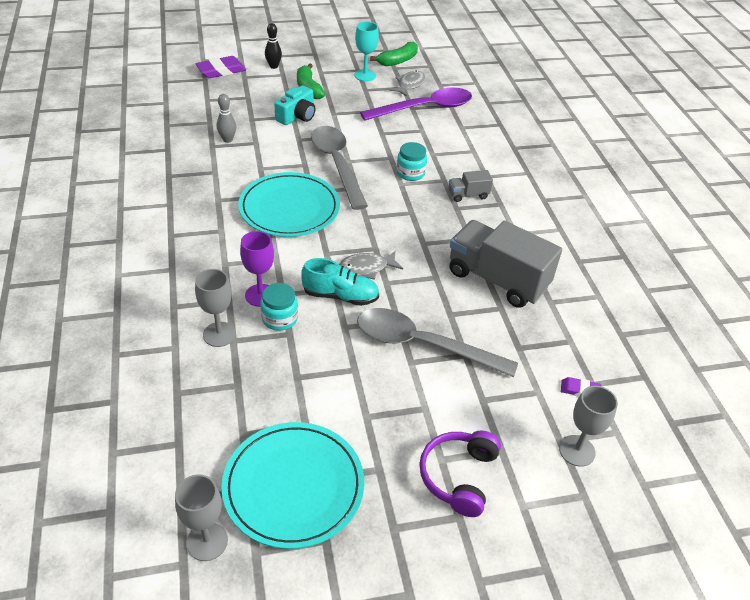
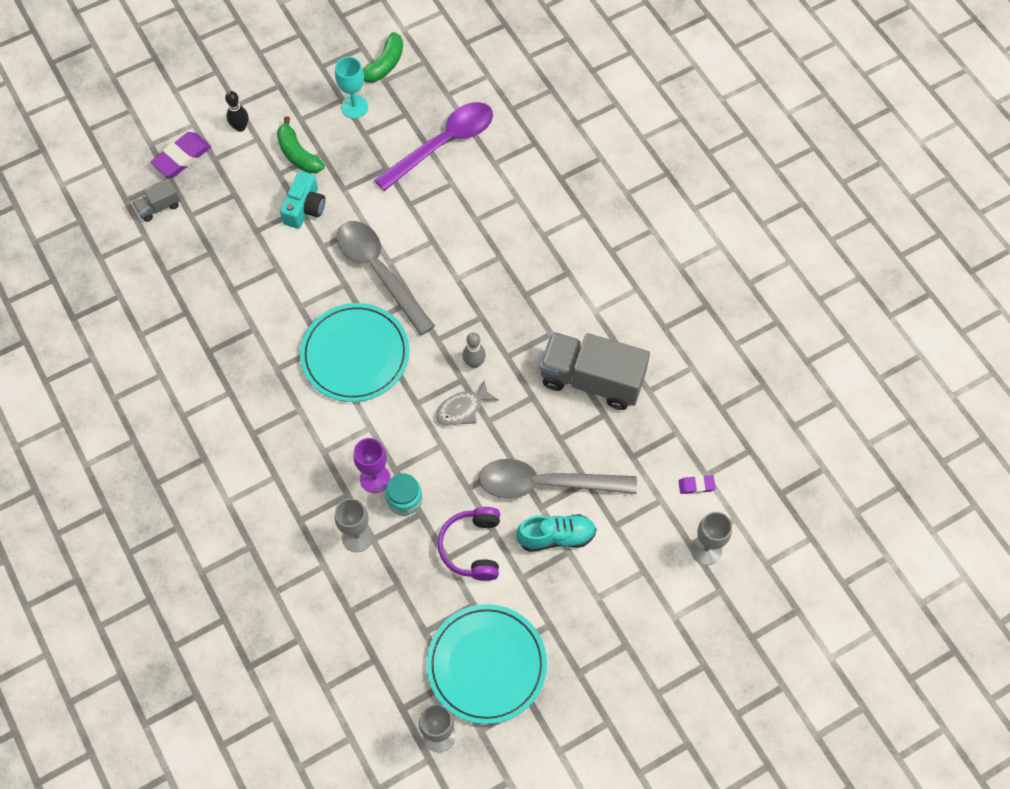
camera: 15 degrees left, 20 degrees up
grey bowling pin [217,94,236,143] -> grey bowling pin moved to [462,332,486,368]
turquoise shoe [301,258,379,306] -> turquoise shoe moved to [516,514,597,552]
grey fish [389,71,425,97] -> none
turquoise jar [396,142,427,181] -> none
purple headphones [419,431,501,517] -> purple headphones moved to [438,507,500,581]
grey truck [449,170,493,202] -> grey truck moved to [132,179,180,222]

